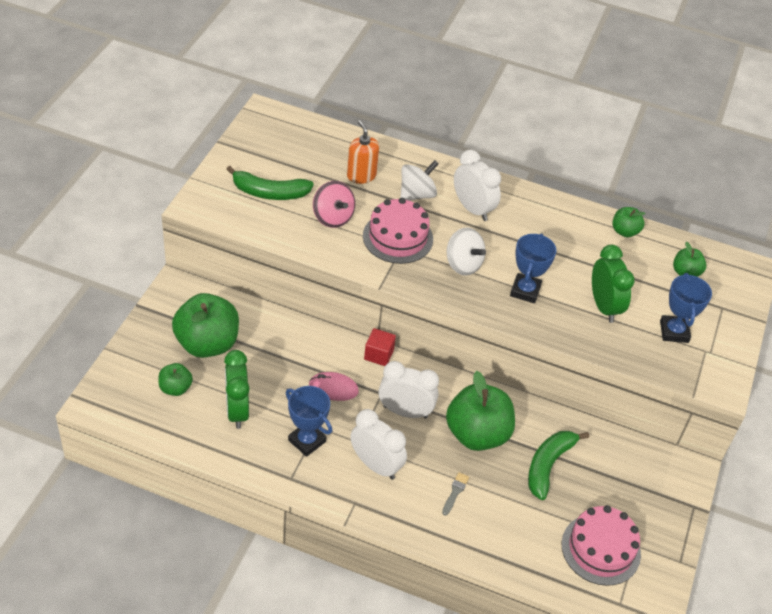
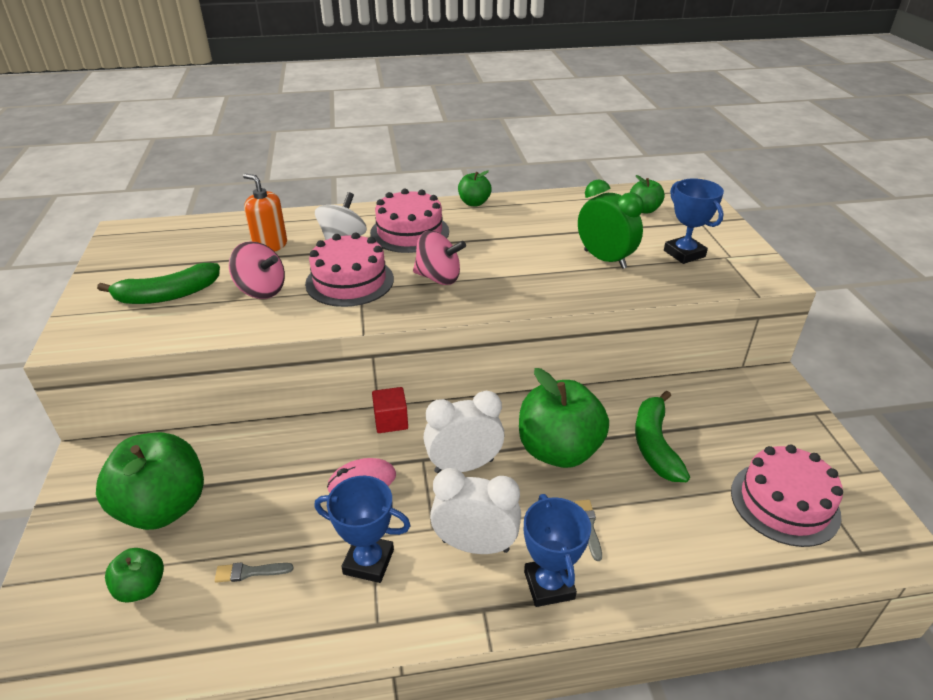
camera: 25 degrees left, 10 degrees down
green clock [224,350,250,429] -> grey brush [215,562,293,583]
white spinning top [447,227,486,276] -> pink spinning top [413,231,466,285]
white clock [454,150,501,221] -> pink cake [370,189,449,253]
blue trophy [510,233,556,303] -> blue trophy moved to [524,494,591,607]
green apple [612,207,646,237] -> green apple moved to [458,171,492,206]

